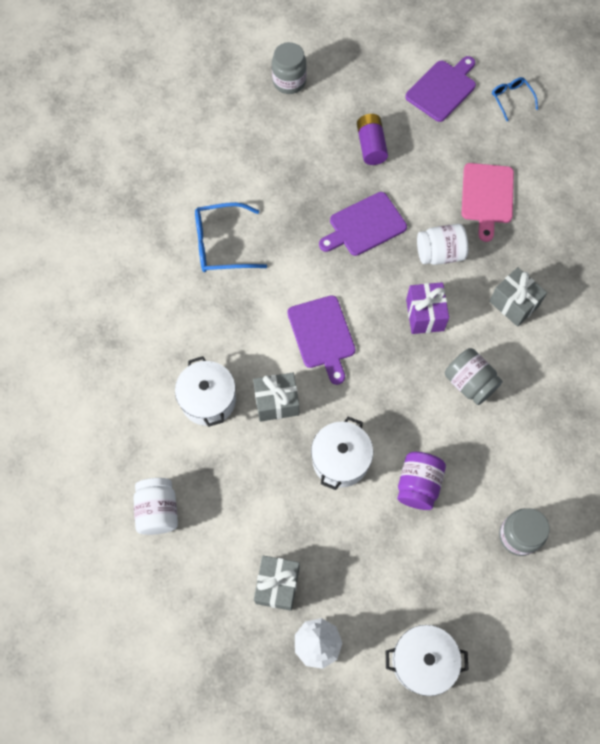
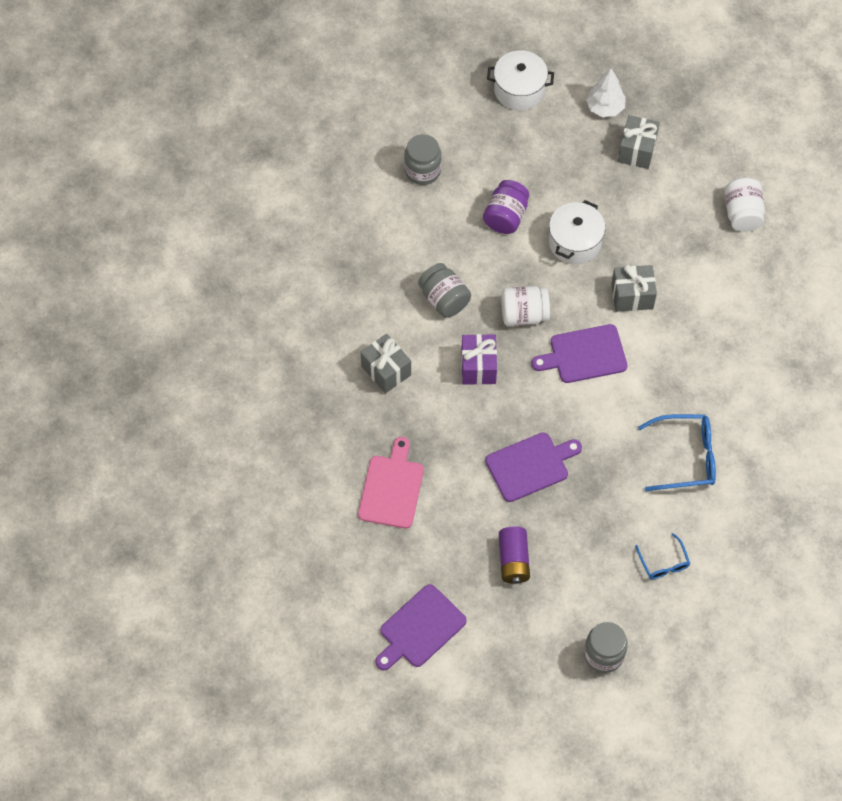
camera: 175 degrees left, 5 degrees down
white pot [175,356,236,427] -> none
purple cutting board [287,295,356,385] -> purple cutting board turned 90 degrees counterclockwise [531,324,627,383]
white jar [417,224,468,265] -> white jar moved to [501,286,550,326]
blue glasses [492,77,538,121] -> blue glasses moved to [635,533,690,579]

